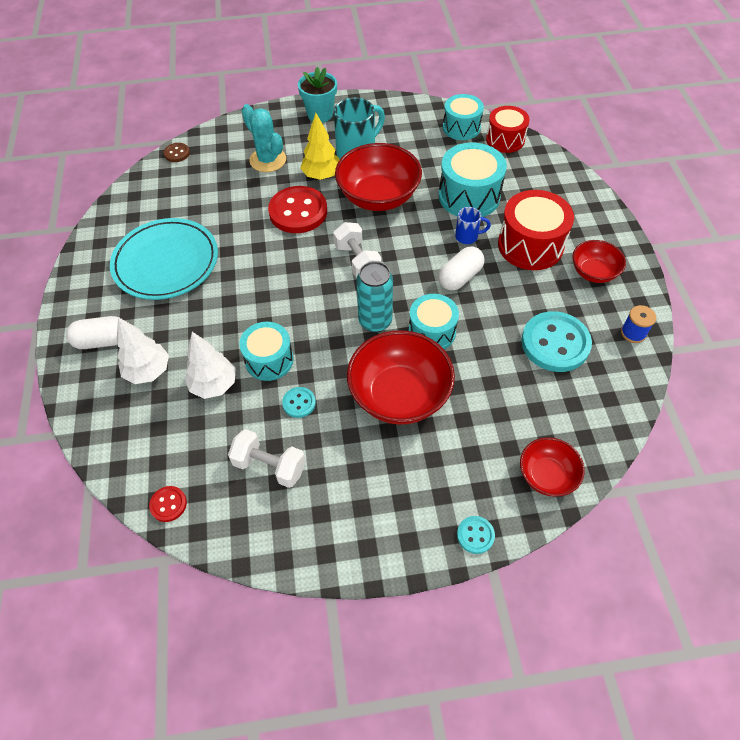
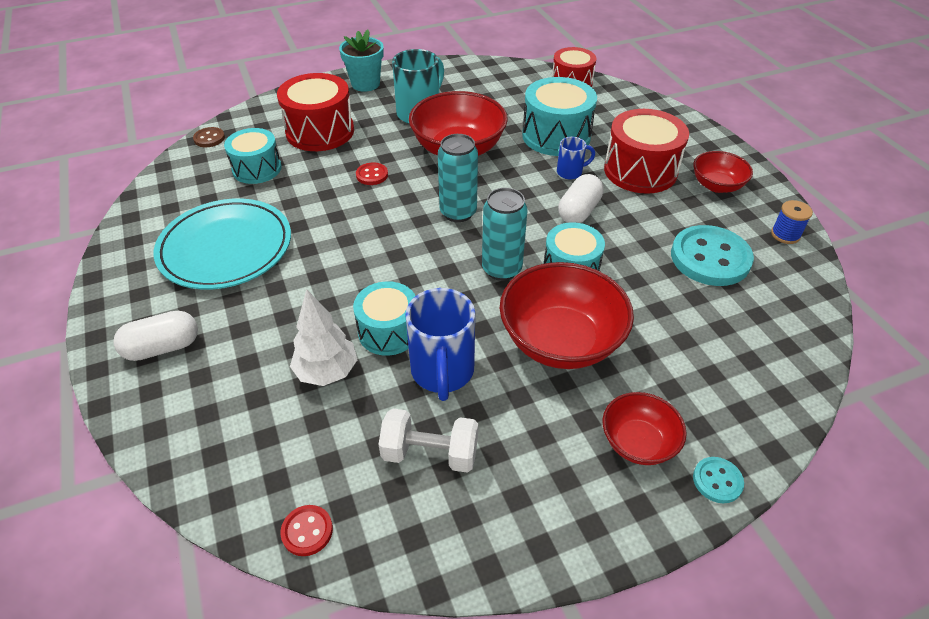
camera: 15 degrees left, 10 degrees down
white tree [117,317,169,384] -> none
turquoise cactus [242,104,286,172] -> red drum [277,73,354,151]
red button [268,186,327,233] -> red button [356,162,388,185], size x0.47
turquoise button [282,387,316,418] -> blue mug [405,288,475,401]
yellow tree [300,113,339,180] -> none
white dumbbell [333,222,381,278] -> turquoise can [438,134,478,222]
turquoise drum [443,94,484,140] -> turquoise drum moved to [224,128,282,184]
red bowl [520,437,585,496] -> red bowl moved to [602,392,687,465]

